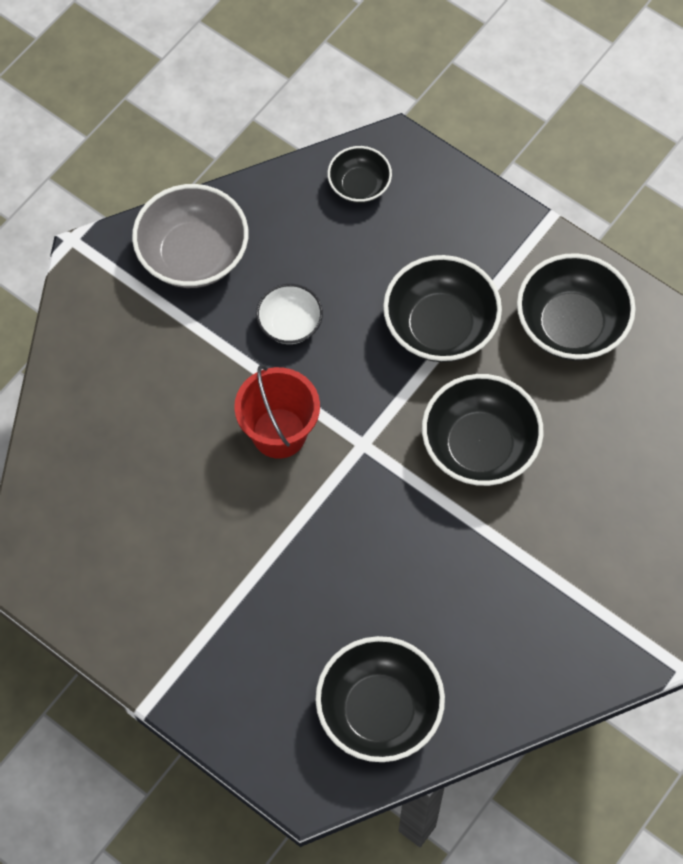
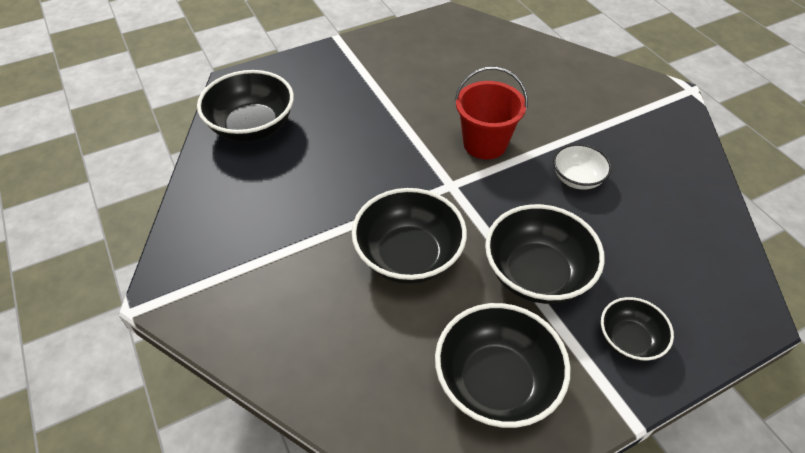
camera: 115 degrees right, 15 degrees down
grey bowl [132,184,248,288] -> none
black bowl [327,146,392,203] -> black bowl moved to [601,297,674,361]

